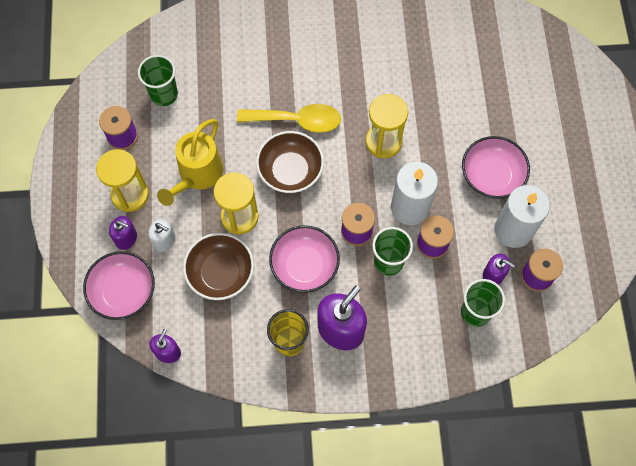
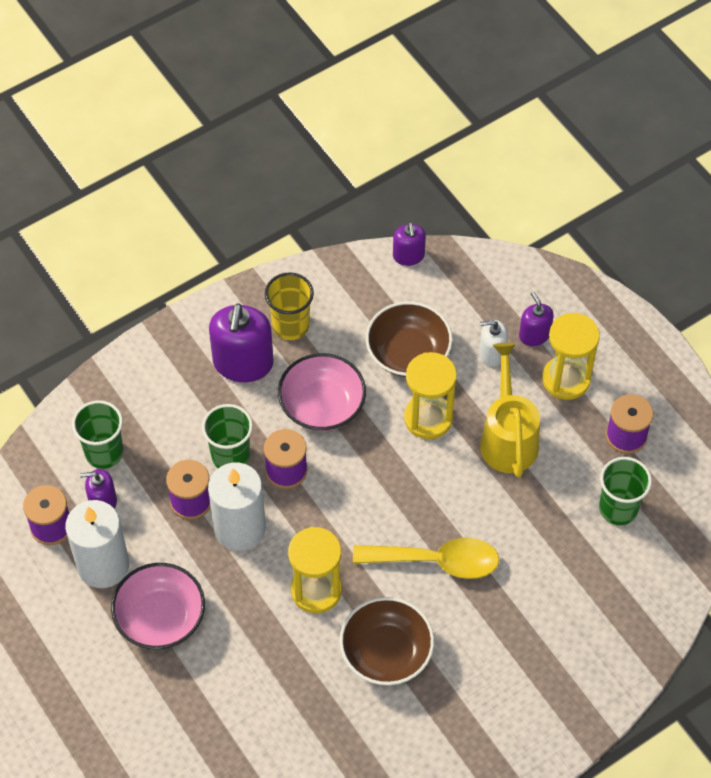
camera: 150 degrees right, 10 degrees down
pink bowl [83,251,155,320] -> none
purple soap dispenser [109,216,137,250] -> purple soap dispenser turned 75 degrees clockwise [519,291,554,346]
yellow spoon [237,104,341,133] -> yellow spoon turned 150 degrees counterclockwise [353,538,499,579]
brown bowl [256,131,324,193] -> brown bowl moved to [339,597,434,685]

